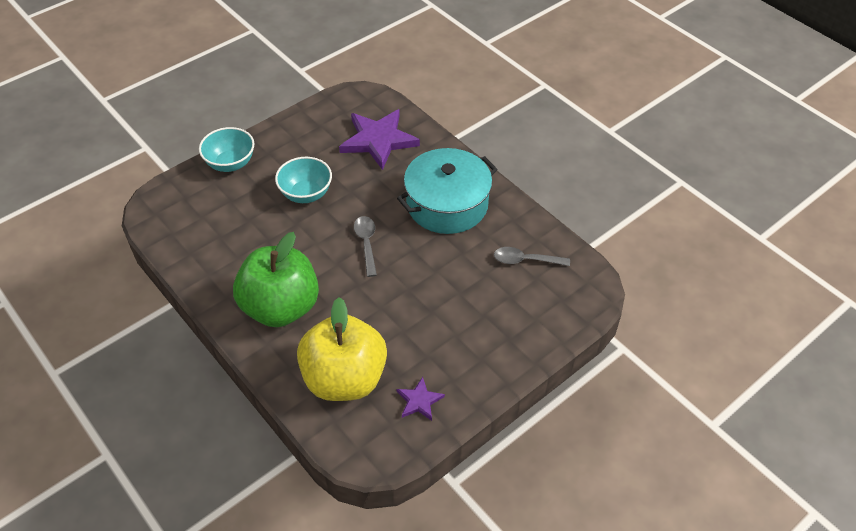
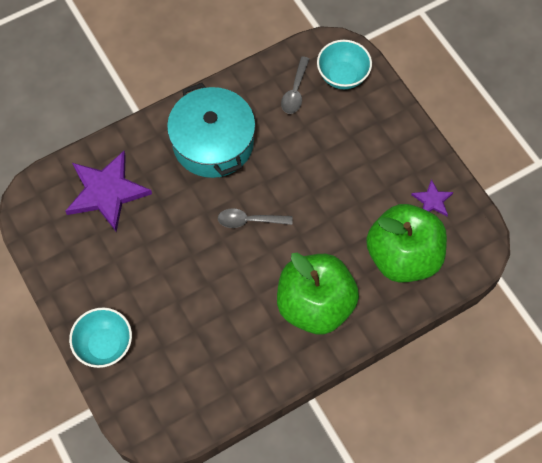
camera: 80 degrees left, 15 degrees up
turquoise bowl [275,157,332,203] -> turquoise bowl moved to [317,40,372,89]
yellow apple [297,297,387,401] -> green apple [366,204,447,283]

